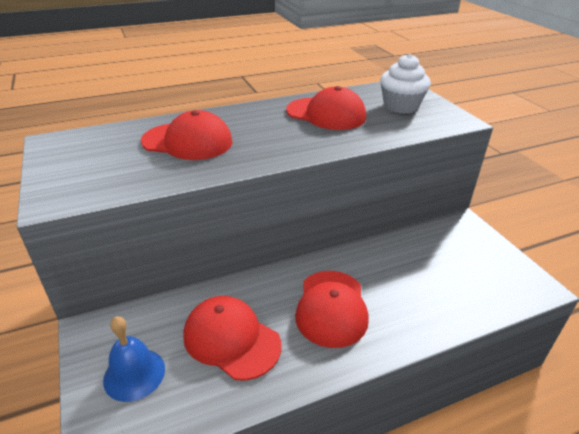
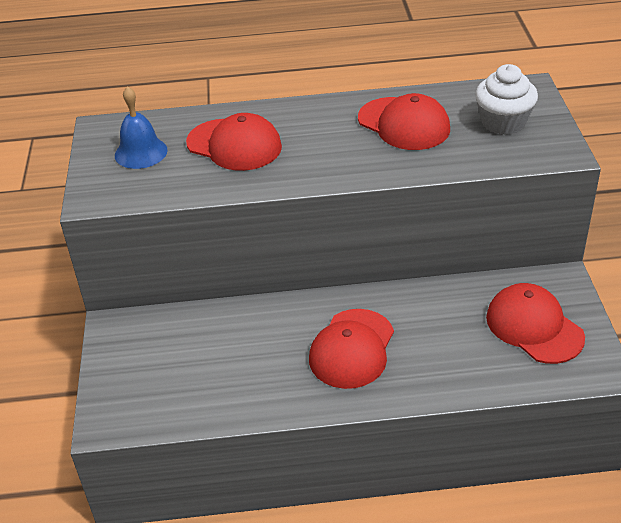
camera: 20 degrees right, 5 degrees up
blue bell [103,316,165,402] -> blue bell moved to [115,86,168,169]
red cap [183,296,281,381] -> red cap moved to [486,283,585,364]

